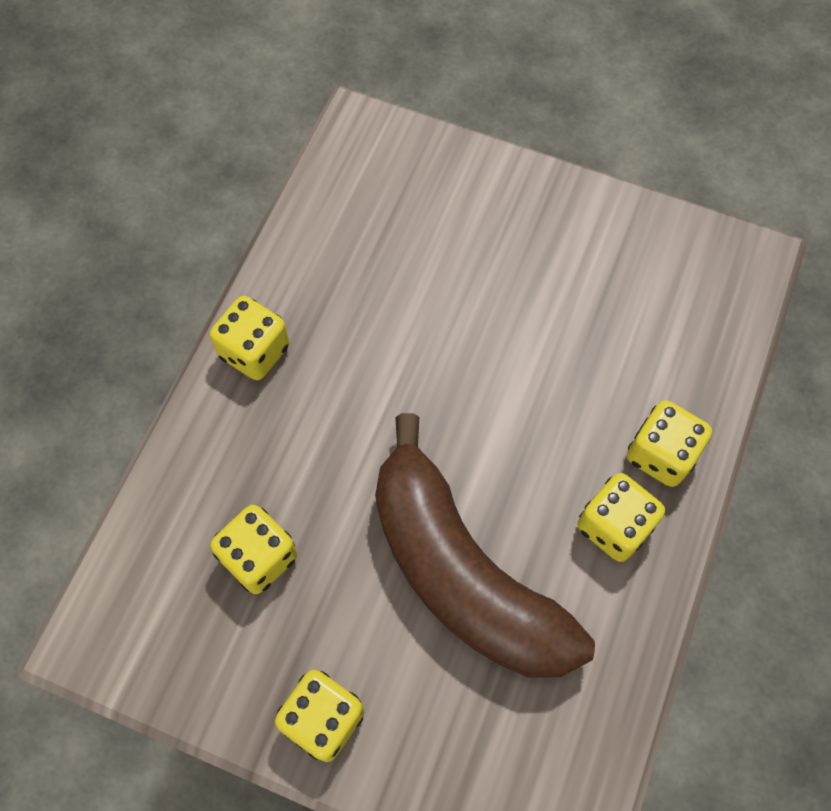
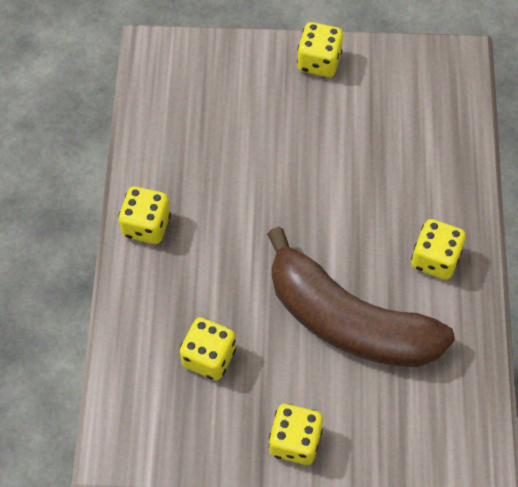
camera: 20 degrees left, 5 degrees down
yellow dice [627,400,712,487] -> yellow dice moved to [297,22,343,77]

